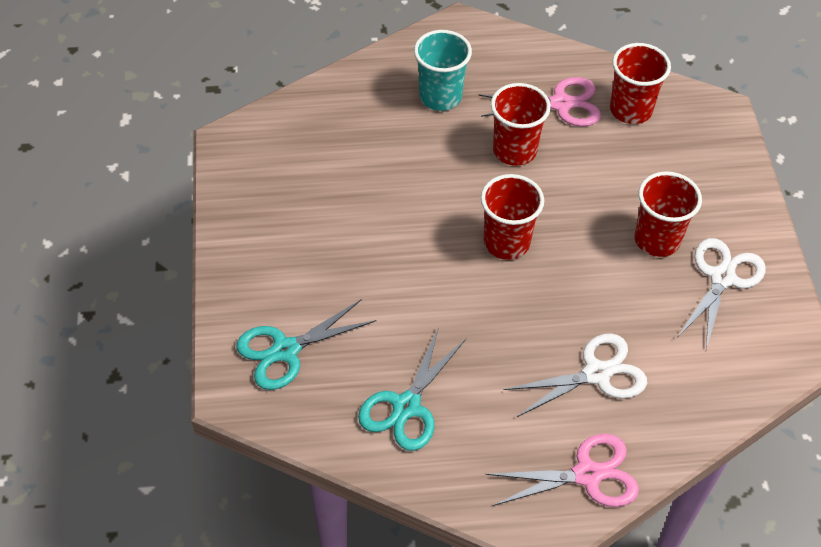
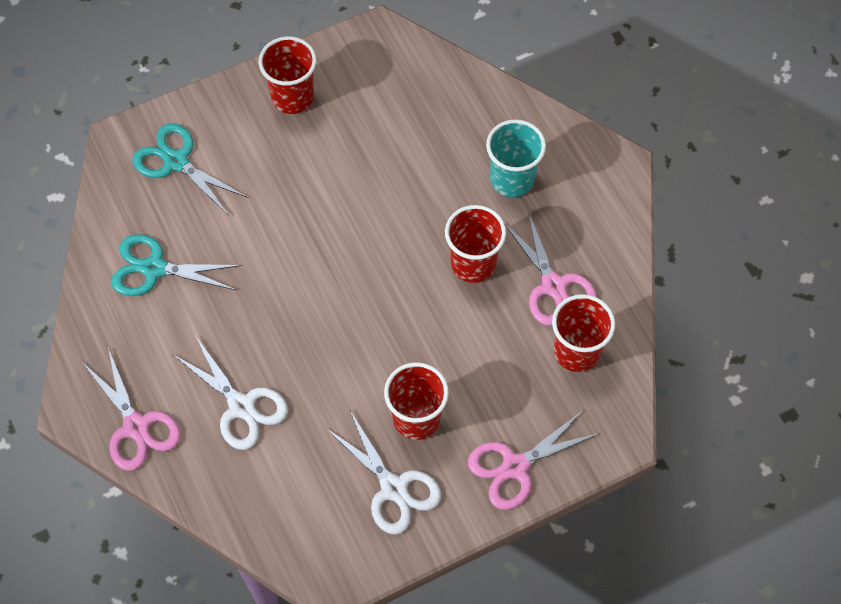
camera: 70 degrees right, 10 degrees up
red cup [481,174,544,260] -> red cup moved to [259,36,317,114]
white scissors [677,238,766,350] -> white scissors turned 45 degrees clockwise [326,411,441,535]
none -> pink scissors [468,410,600,510]

